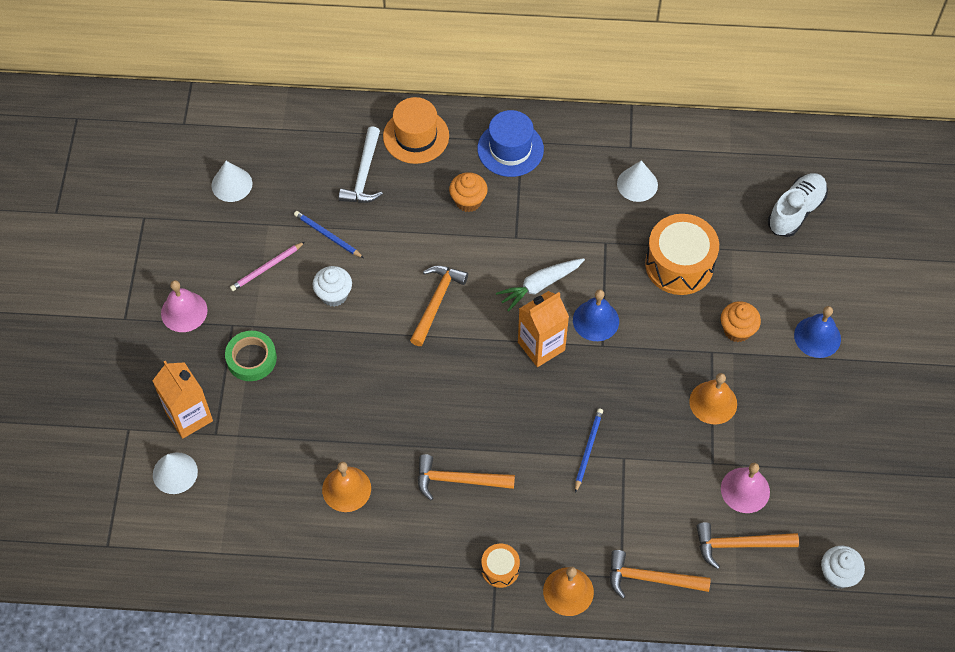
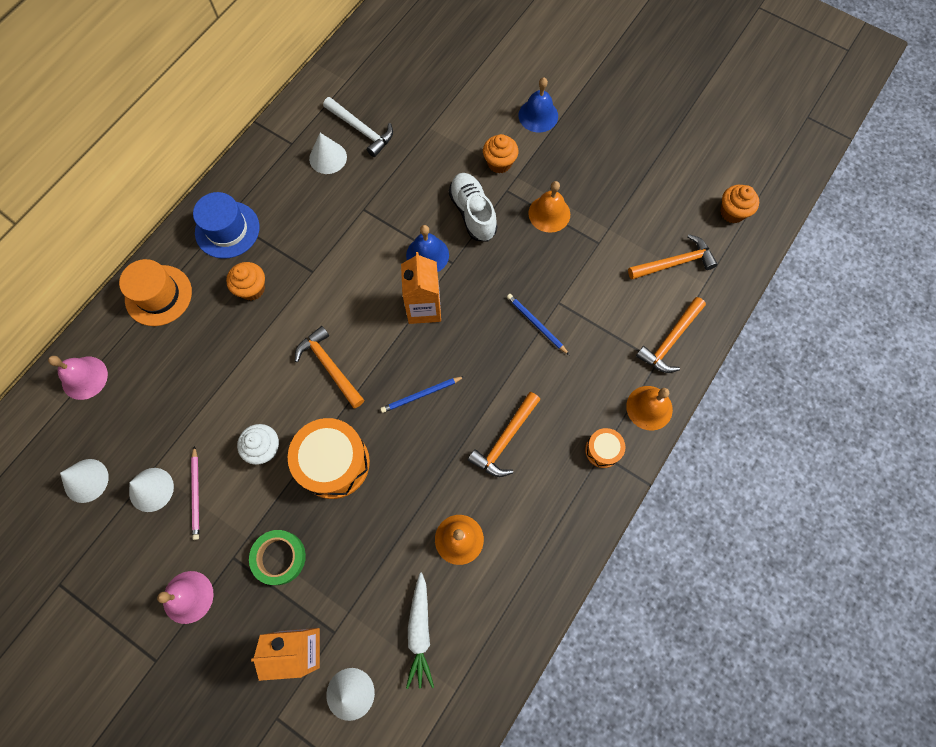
camera: 60 degrees left, 10 degrees up
blue pencil [294,211,364,258] -> blue pencil moved to [380,376,465,413]
white hammer [339,126,383,203] -> white hammer moved to [323,97,393,157]
white carrot [496,258,585,312] -> white carrot moved to [406,572,434,689]
orange drum [645,214,719,295] -> orange drum moved to [288,418,370,499]
orange hammer [697,522,799,569] -> orange hammer turned 135 degrees counterclockwise [628,234,718,279]
pink bell [721,463,770,513] -> pink bell moved to [48,356,108,400]
white shoe [768,173,828,237] -> white shoe moved to [449,173,497,241]
white cupcake [821,546,865,589] -> orange cupcake [720,185,759,223]
none -> white cone [129,468,174,512]

